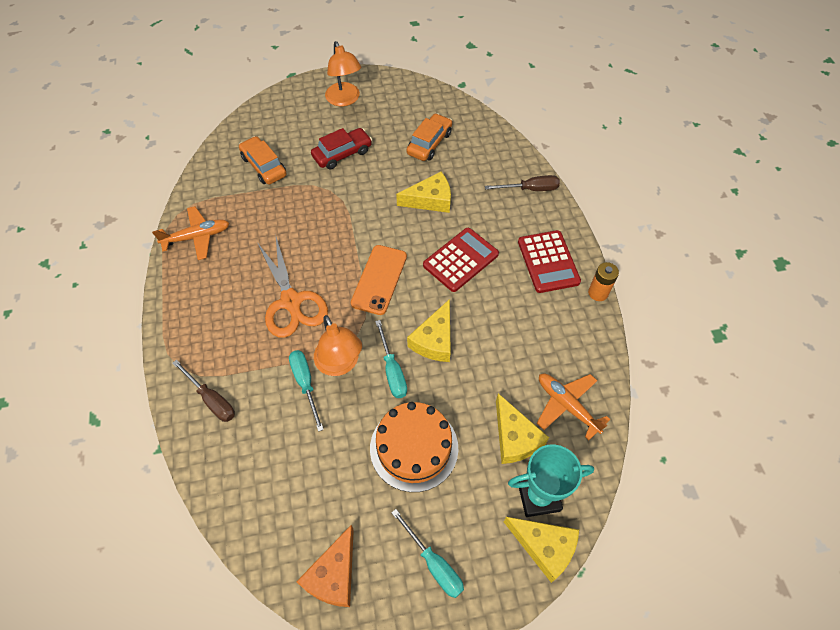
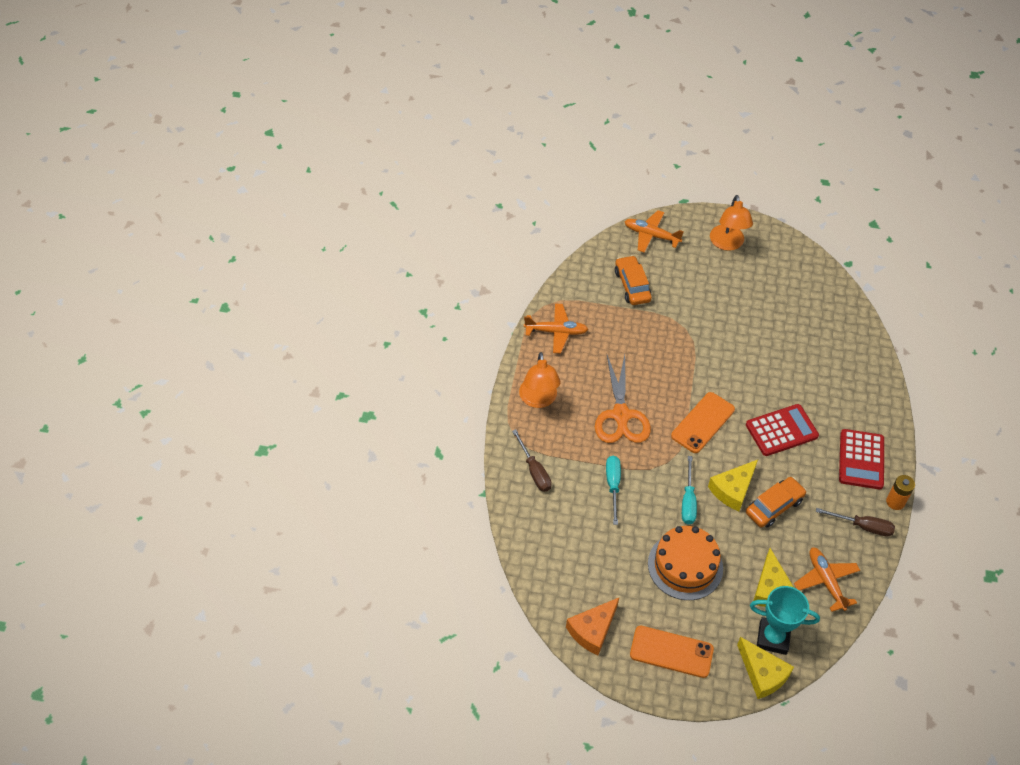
camera: 20 degrees right, 5 degrees down
red car [311,128,372,169] -> none
orange lamp [314,315,362,376] -> orange lamp moved to [519,352,561,408]
turquoise screwdriver [391,509,464,598] -> orange phone [630,626,714,678]
yellow cheese [396,172,451,213] -> none
orange car [406,113,452,161] -> orange car moved to [746,477,807,528]
brown screwdriver [485,175,560,191] -> brown screwdriver moved to [816,508,895,537]
none -> orange plane [624,210,684,253]

